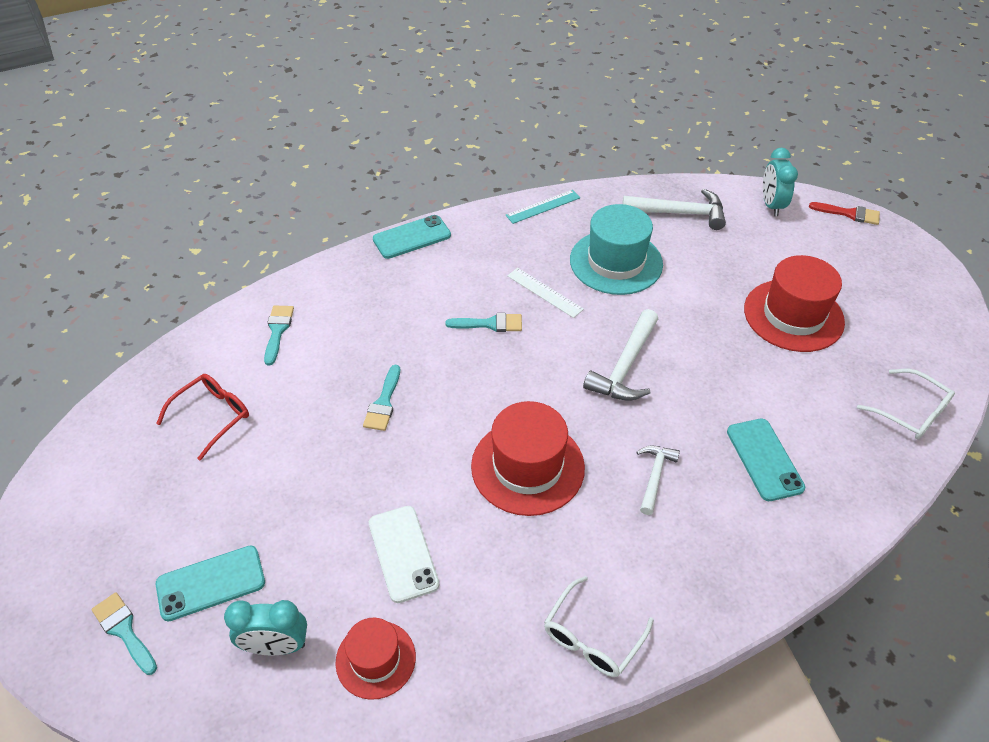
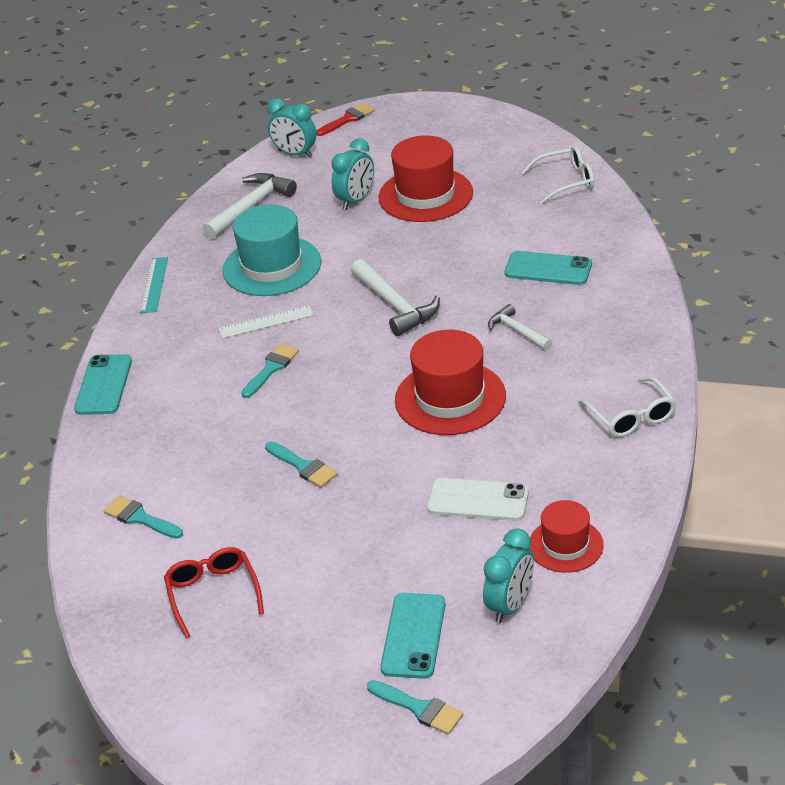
camera: 55 degrees left, 10 degrees down
turquoise brush [91,592,157,675] -> turquoise brush turned 135 degrees counterclockwise [367,680,463,735]
none -> turquoise clock [331,139,374,210]

